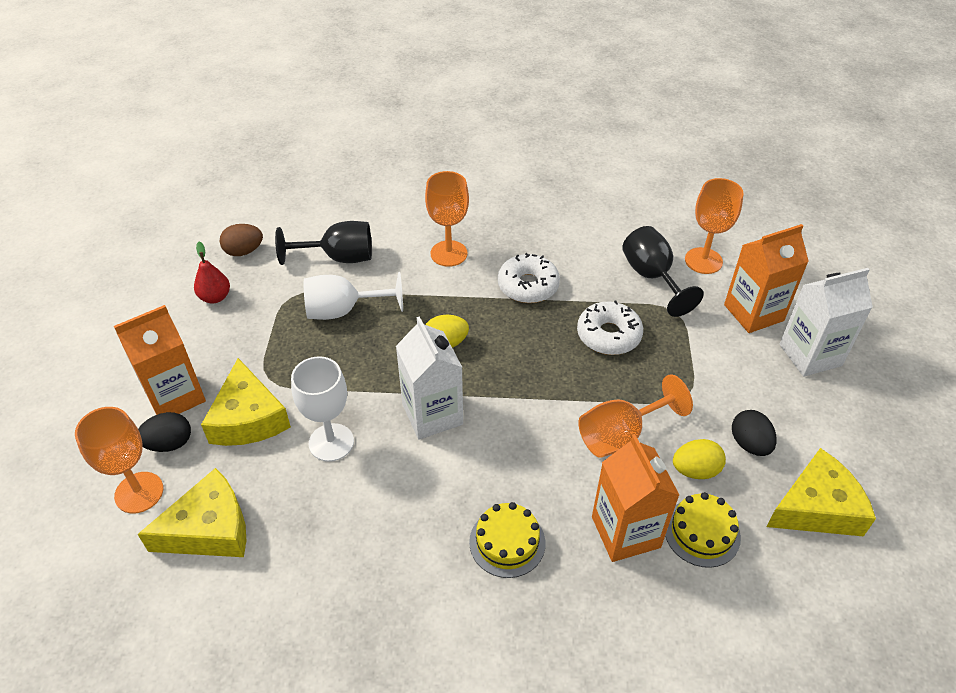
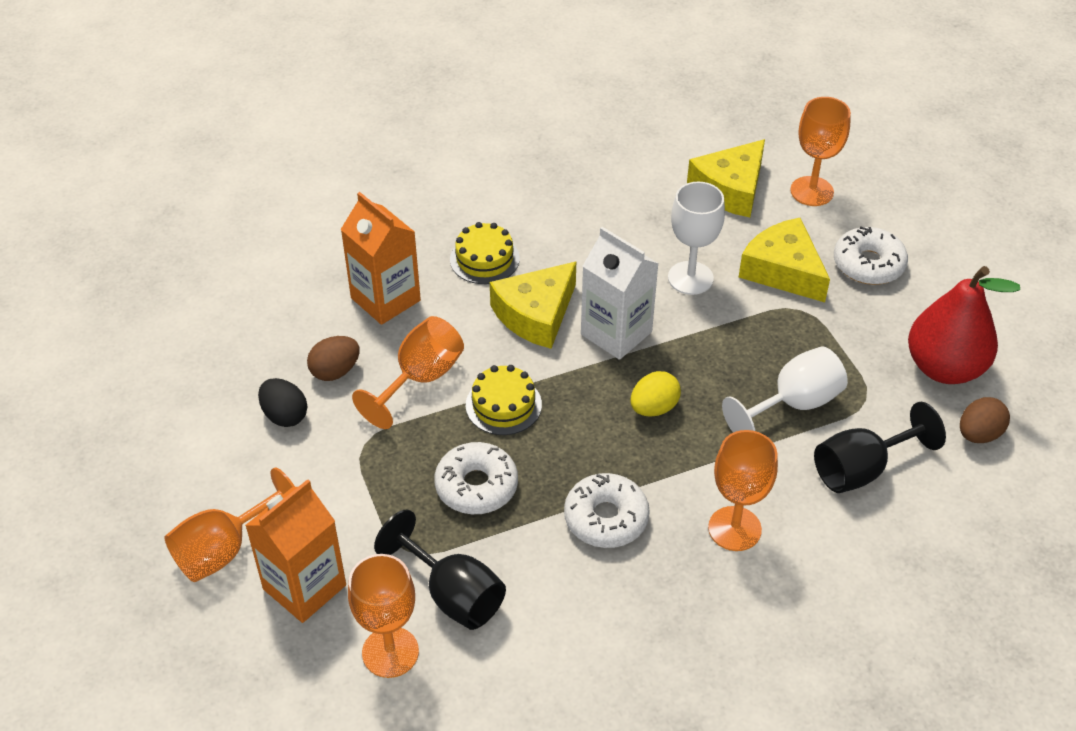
camera: 155 degrees right, 0 degrees up
orange carton [114,305,206,415] -> white donut [834,226,908,285]
black egg [138,412,191,452] -> none
red pear [194,242,230,303] -> red pear [908,266,1020,384], size x2.00
yellow cake [665,492,741,568] -> yellow cake moved to [466,365,542,435]
yellow egg [673,439,726,479] -> brown egg [307,336,360,381]
yellow cheese [766,448,876,537] -> yellow cheese moved to [490,262,576,349]
white carton [780,268,873,376] -> orange goblet [164,467,295,582]

